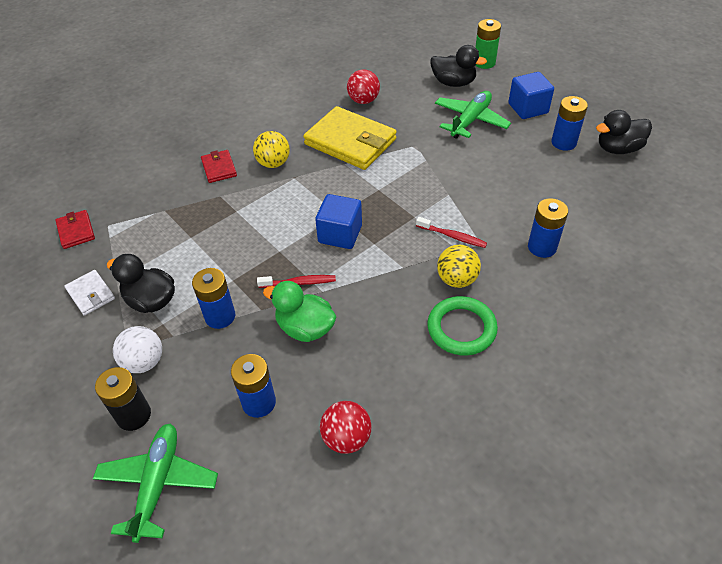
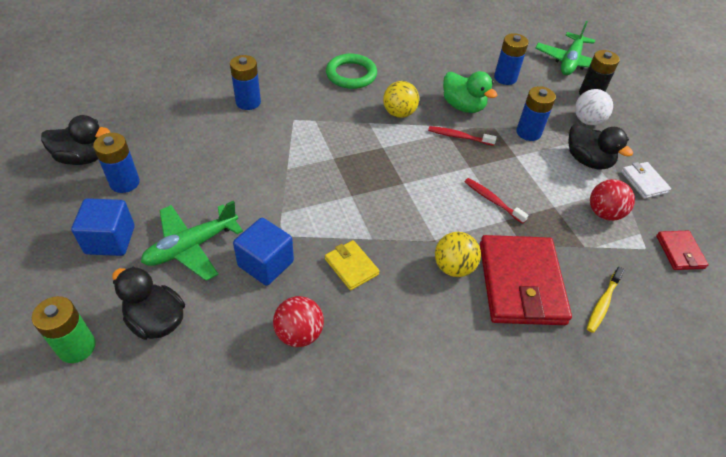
camera: 165 degrees left, 0 degrees up
red wallet [201,150,237,183] -> red wallet [480,235,572,325], size x2.07
yellow wallet [303,106,397,170] -> yellow wallet [325,240,380,290], size x0.48
blue cube [315,194,362,249] -> blue cube moved to [233,218,294,286]
red ball [320,401,372,454] -> red ball moved to [590,179,635,221]
red toothbrush [416,217,487,248] -> red toothbrush moved to [465,178,528,224]
yellow ball [437,245,481,288] -> yellow ball moved to [383,81,419,118]
none -> yellow toothbrush [587,267,625,333]

